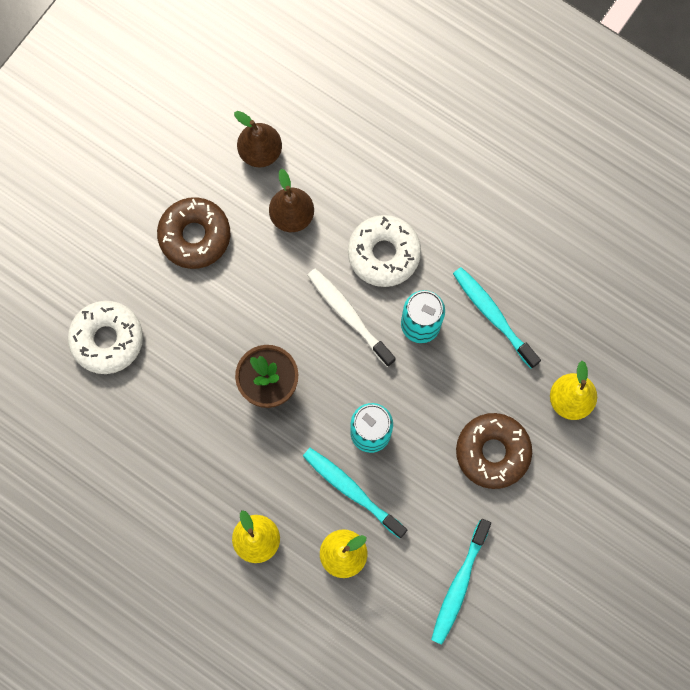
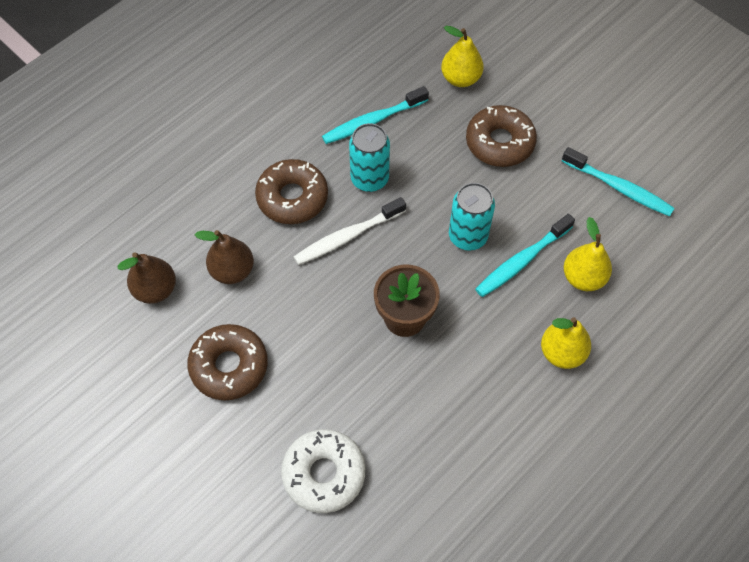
camera: 80 degrees left, 15 degrees down
white donut [348,215,421,287] -> brown donut [255,159,328,224]

